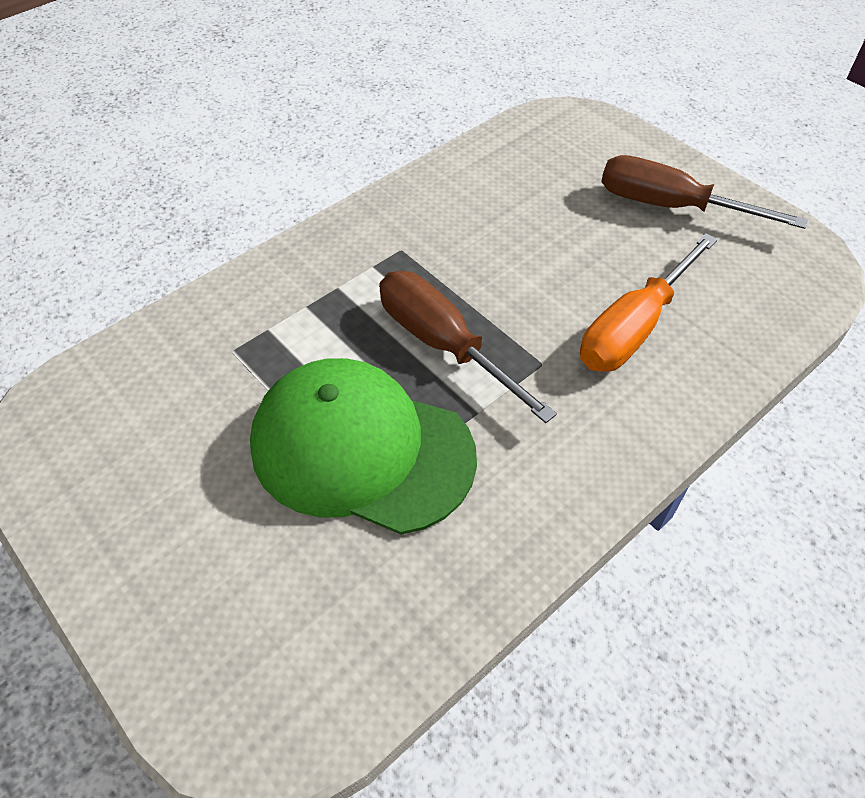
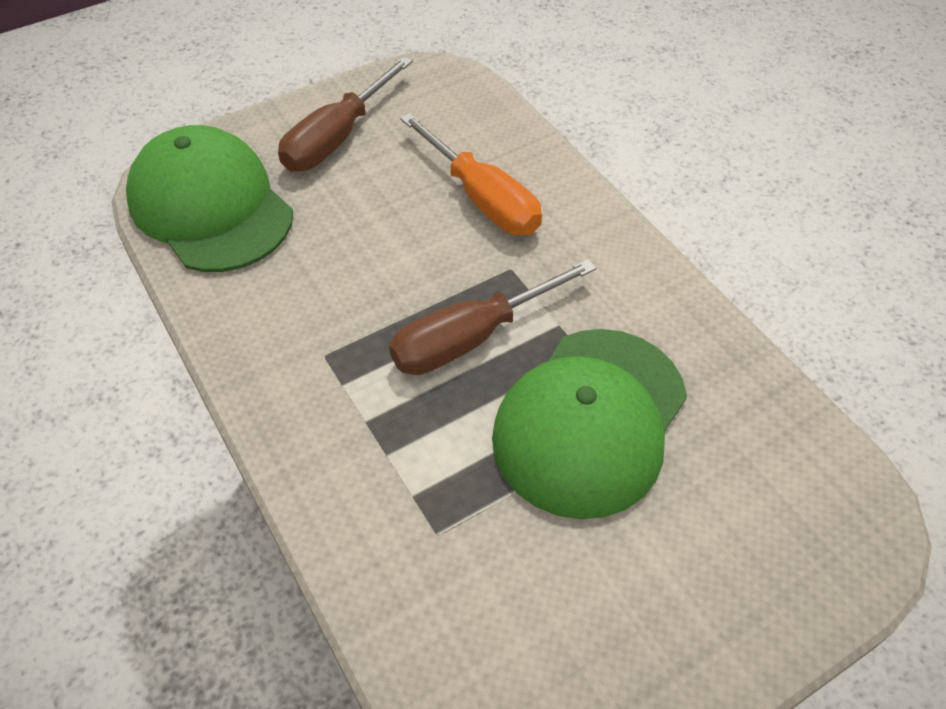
camera: 80 degrees left, 0 degrees up
none -> green cap [126,125,293,272]

